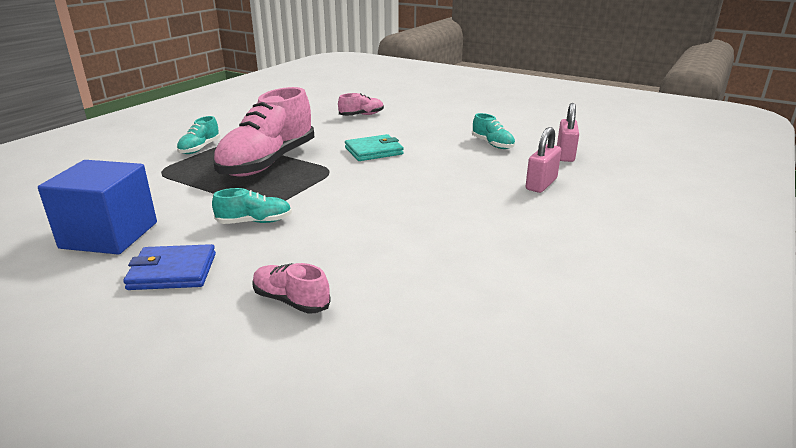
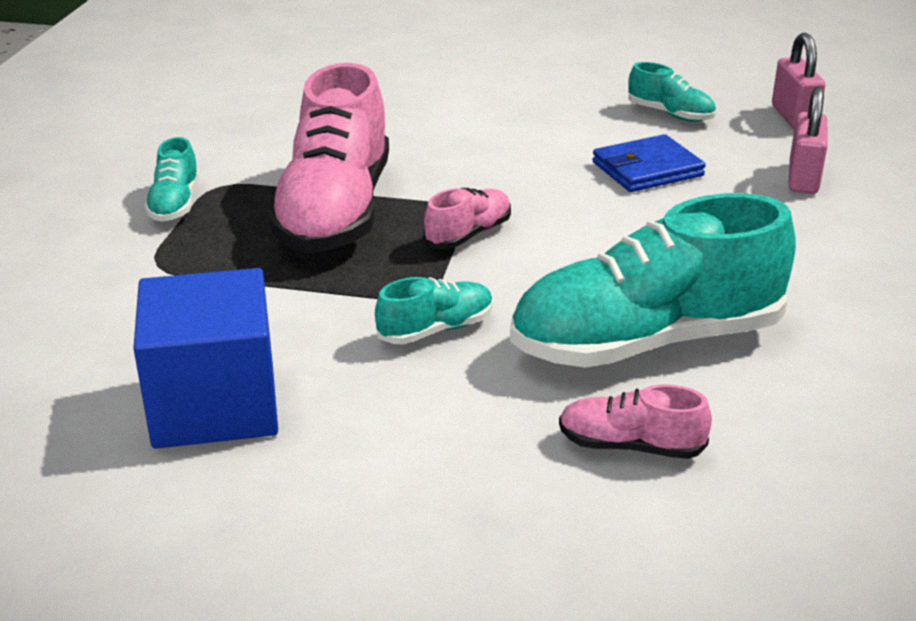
camera: 20 degrees left, 5 degrees up
blue wallet [123,244,216,290] -> blue wallet moved to [592,134,706,192]
pink shoe [338,93,384,116] -> pink shoe moved to [423,188,511,249]
turquoise wallet [345,134,404,161] -> none
none -> turquoise shoe [510,193,796,368]

